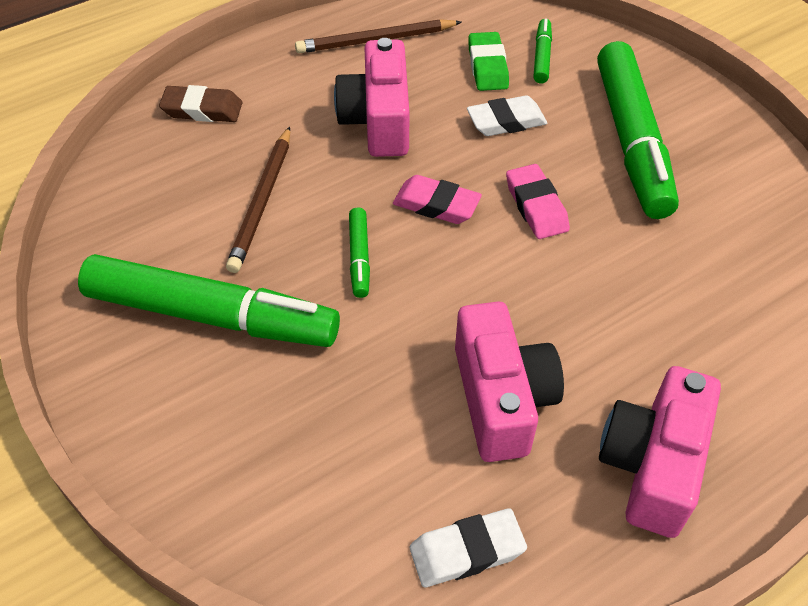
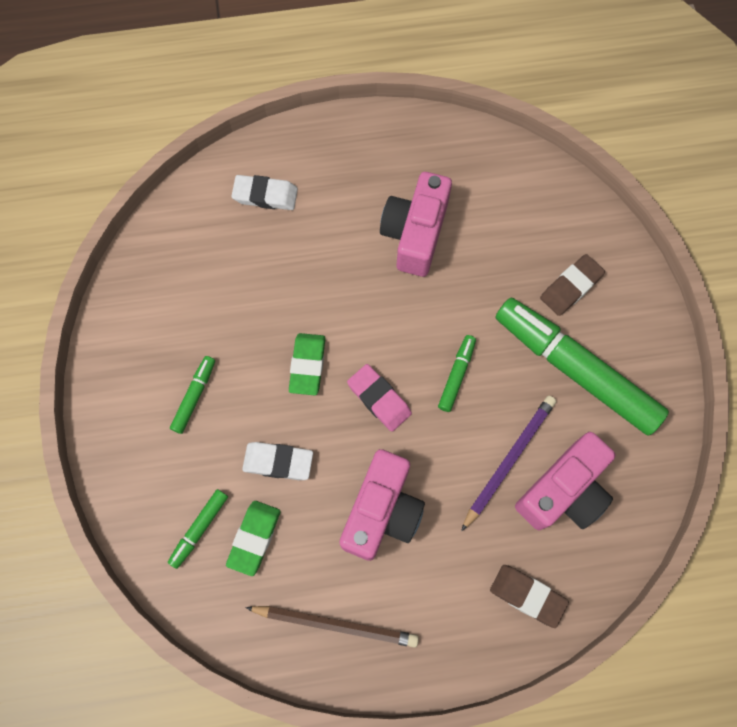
camera: 155 degrees left, 20 degrees up
brown pencil [226,126,290,273] -> purple pencil [461,396,556,532]
white eraser [410,508,527,587] -> white eraser moved to [232,175,298,210]
pink eraser [506,164,570,239] -> green eraser [289,333,325,395]
green marker [597,41,679,219] -> green marker [170,356,215,434], size x0.43
pink camera [599,366,721,538] -> pink camera moved to [515,432,616,530]
none -> brown eraser [540,254,605,316]

